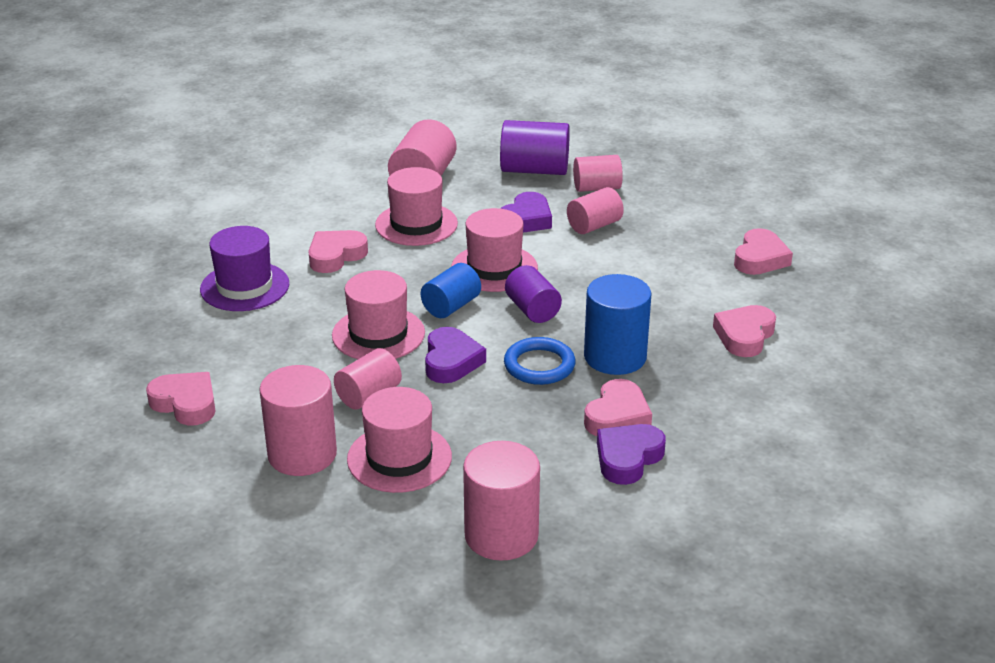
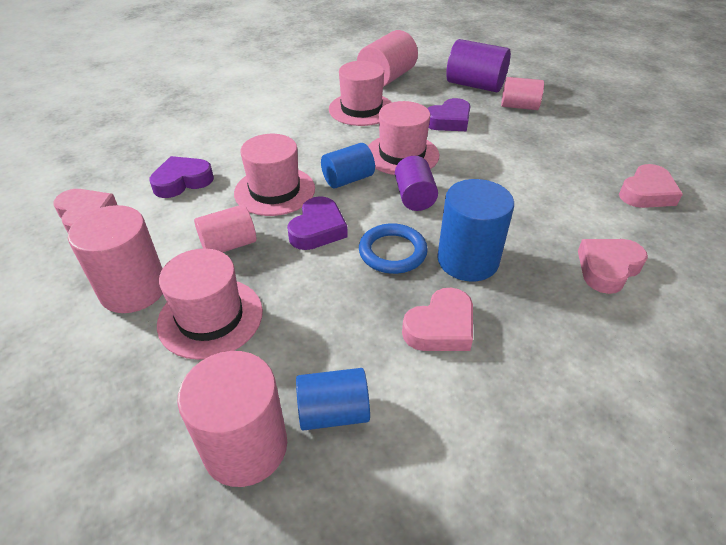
camera: 20 degrees right, 10 degrees up
purple hat [200,226,289,311] -> none
pink heart [308,230,368,273] -> none
pink cylinder [567,187,624,234] -> none
purple heart [597,424,666,485] -> purple heart moved to [149,156,214,198]
none -> blue cylinder [296,368,370,431]

